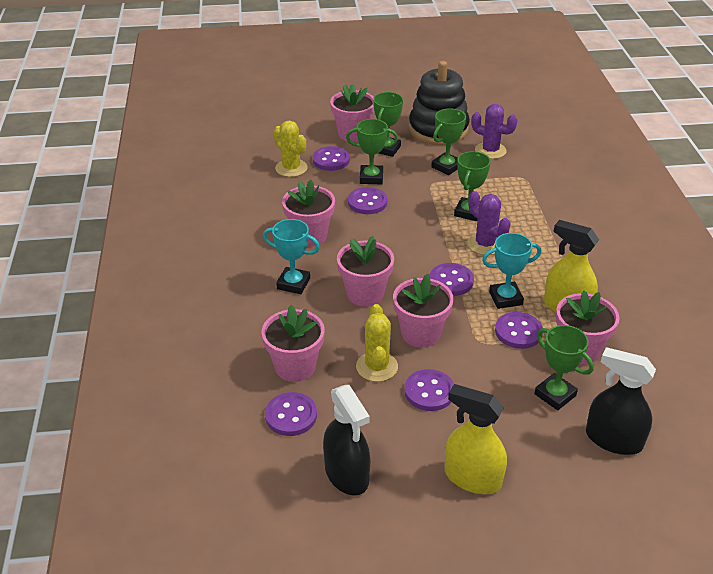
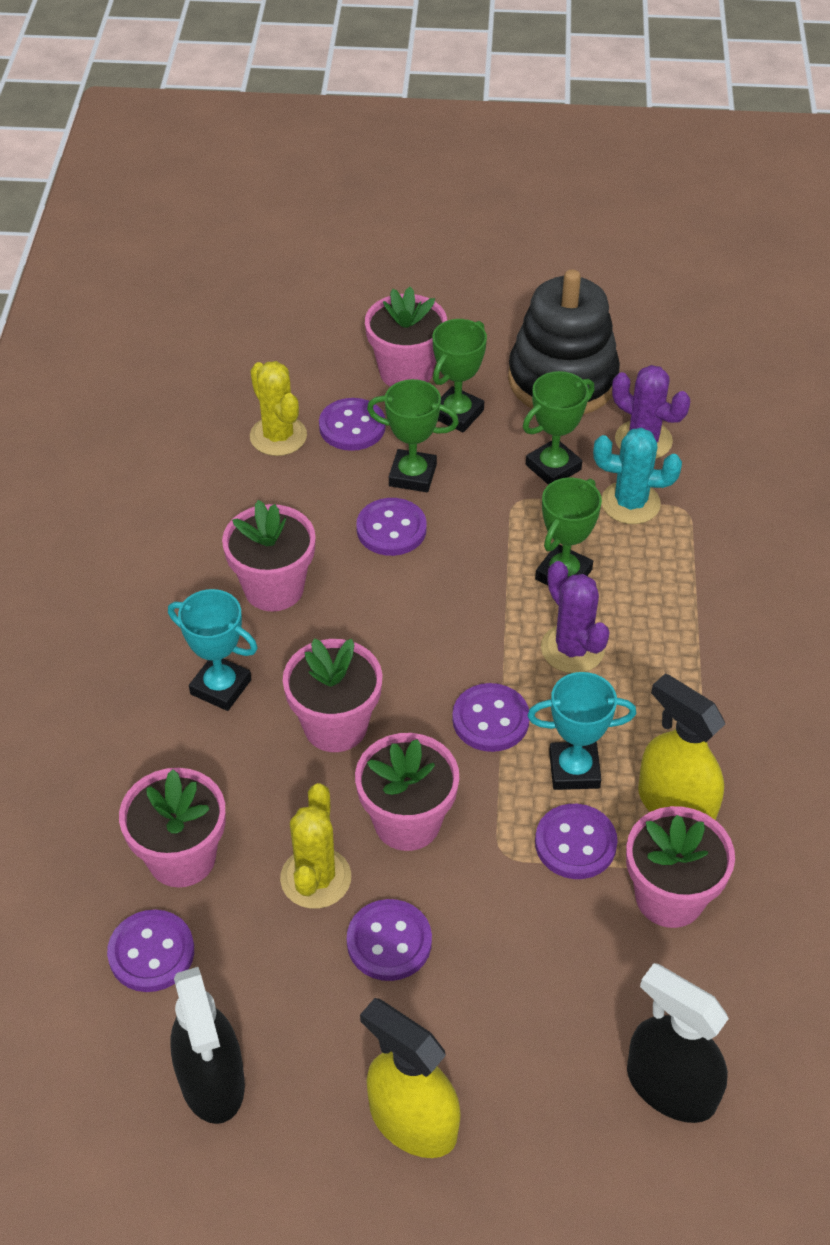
camera: 10 degrees right, 10 degrees up
green trophy [534,325,594,410] -> none
none -> turquoise cactus [593,428,682,524]

